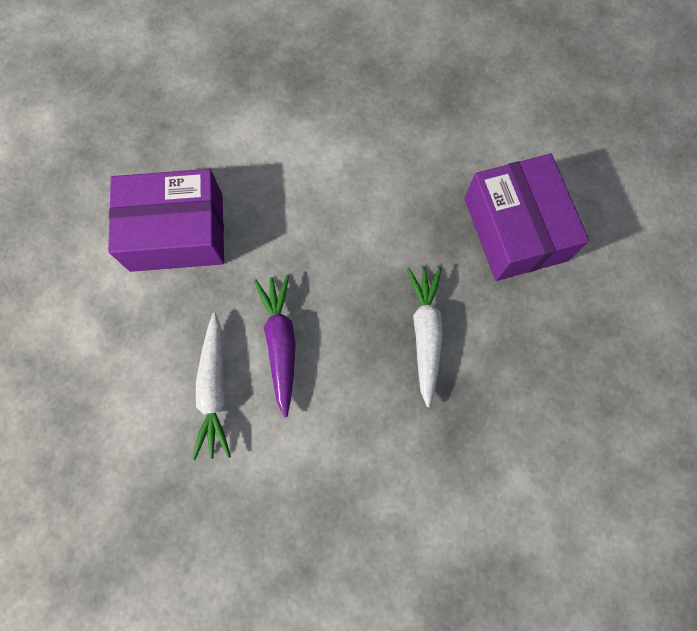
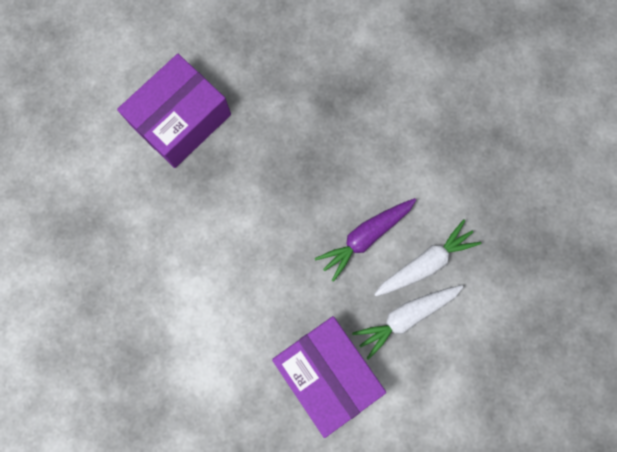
camera: 120 degrees left, 5 degrees up
white carrot [407,267,443,407] -> white carrot moved to [352,285,463,360]

